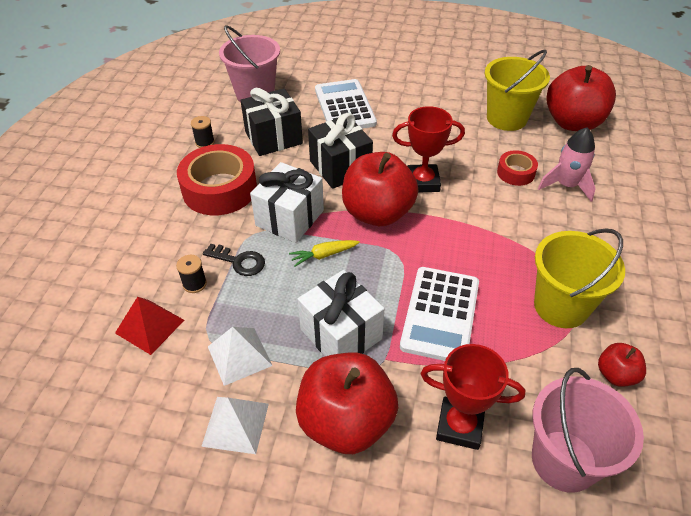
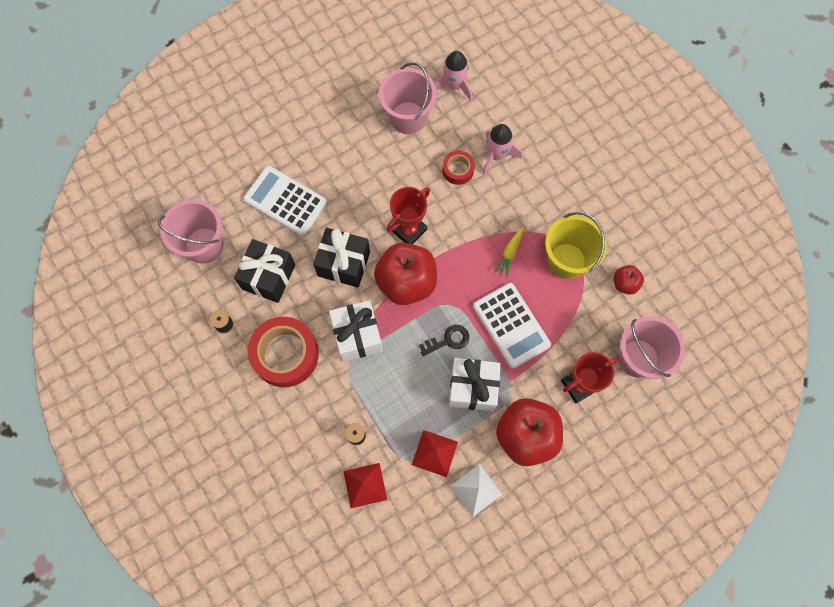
camera: 45 degrees left, 25 degrees up
black key [203,244,265,276] -> black key moved to [419,325,469,356]
white pyramid [208,327,272,386] -> red pyramid [412,430,458,477]
yellow carrot [289,240,360,267] -> yellow carrot moved to [494,227,524,277]
yellow bucket [485,50,550,131] -> pink bucket [379,62,437,134]
red apple [546,65,616,131] -> pink rocket [434,51,472,101]

